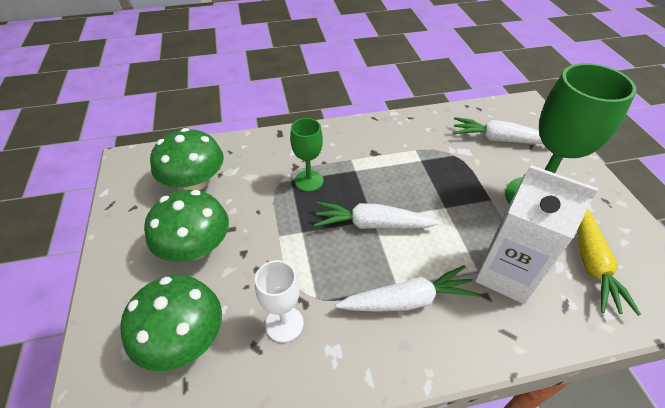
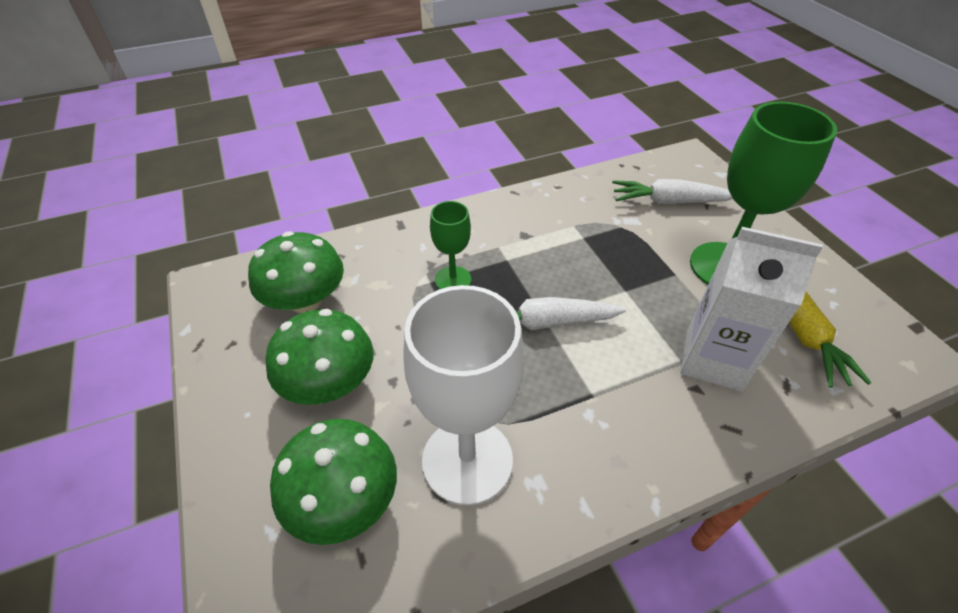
camera: 10 degrees left, 0 degrees up
white goblet [255,260,304,342] -> white goblet [404,285,524,506], size x1.90
white carrot [336,265,480,312] -> none

